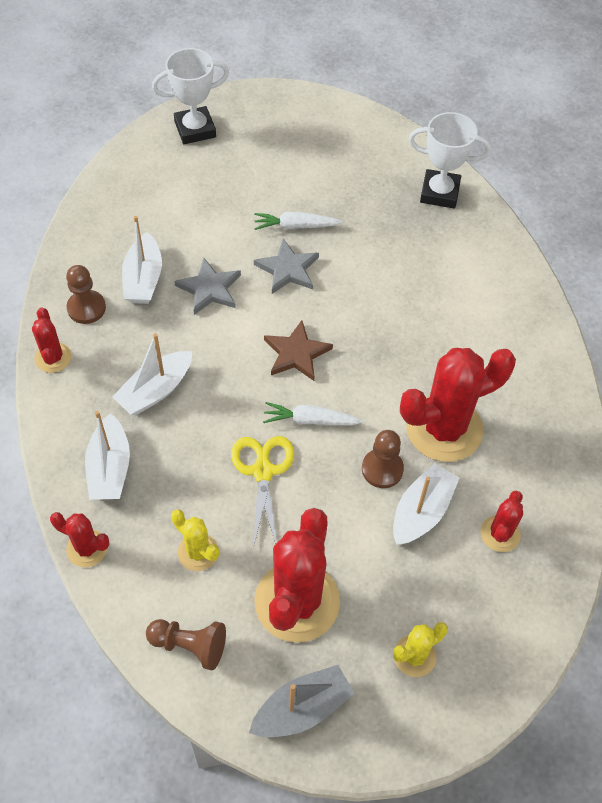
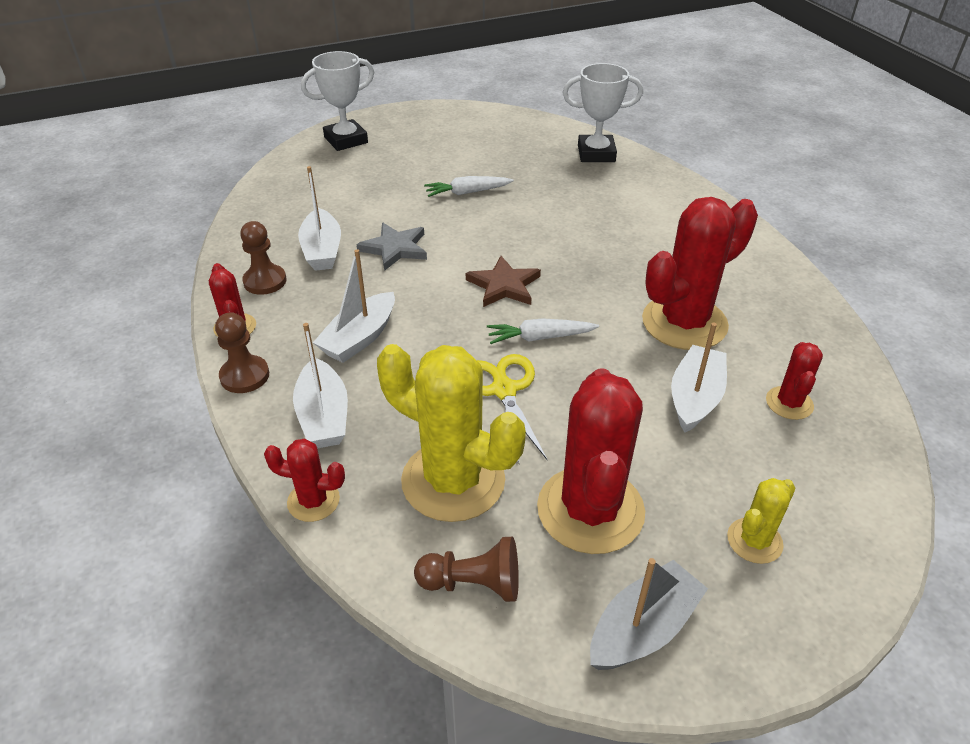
camera: 10 degrees left, 15 degrees down
yellow cactus [171,509,219,571] -> yellow cactus [377,344,526,522], size x2.04
grey star [254,239,319,294] -> none
brown pawn [362,430,404,488] -> brown pawn moved to [215,312,269,393]

